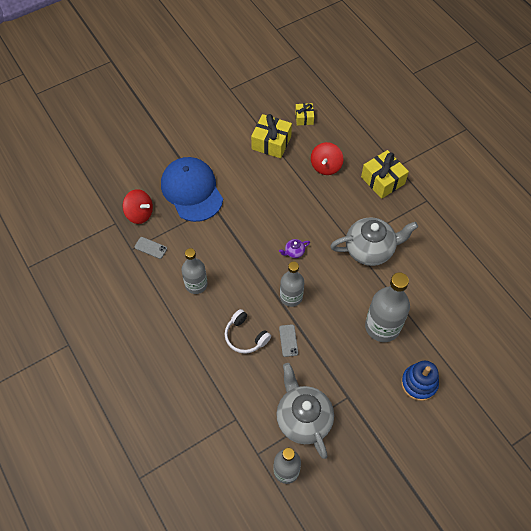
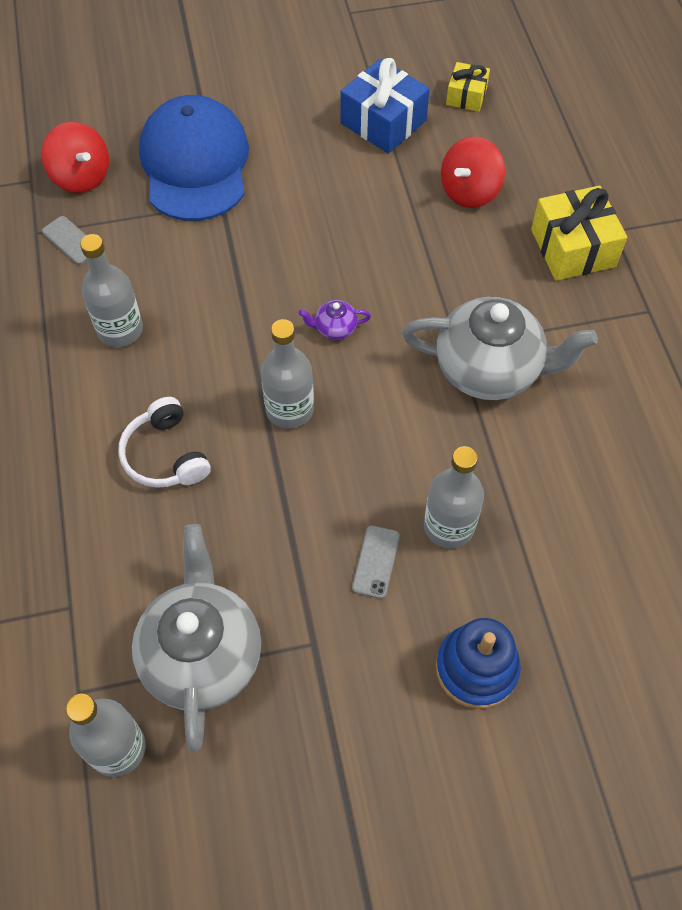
camera: 20 degrees right, 0 degrees up
yellow gift [251,114,292,158] -> blue gift [341,58,430,153]
grey phone [279,324,298,357] -> grey phone moved to [352,525,400,599]
grey bottle [365,272,410,342] -> grey bottle [424,446,484,549], size x0.65

